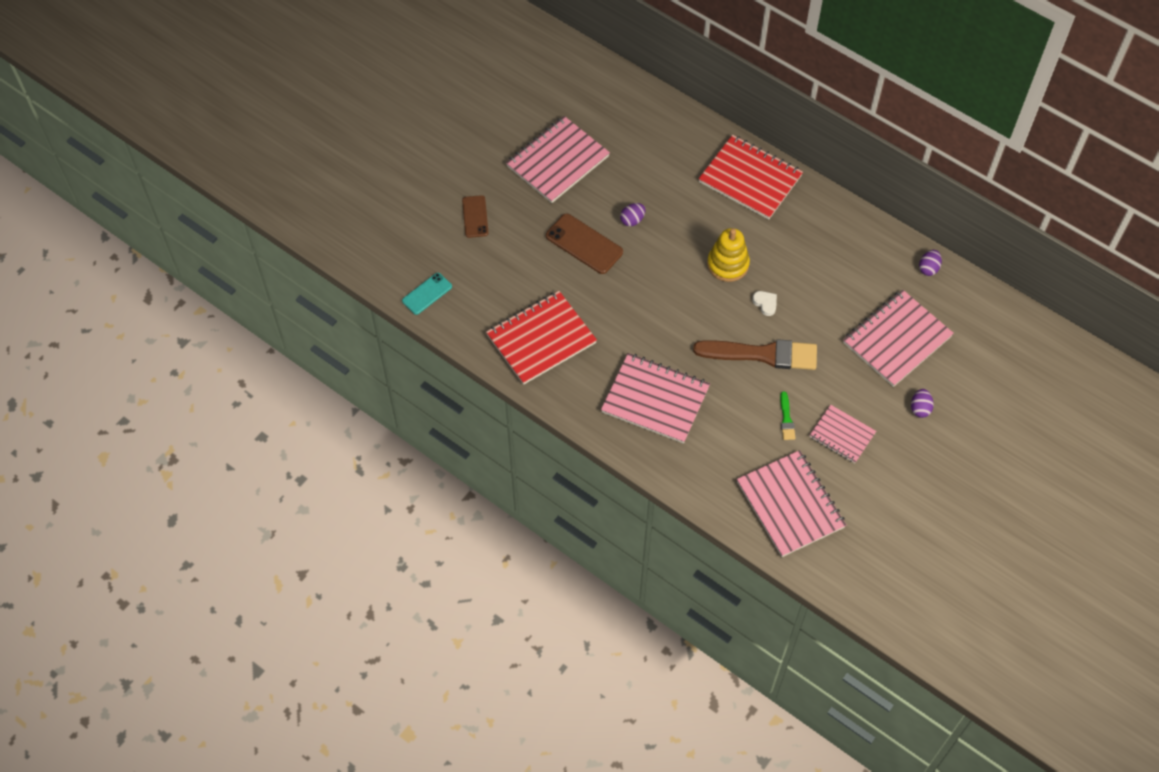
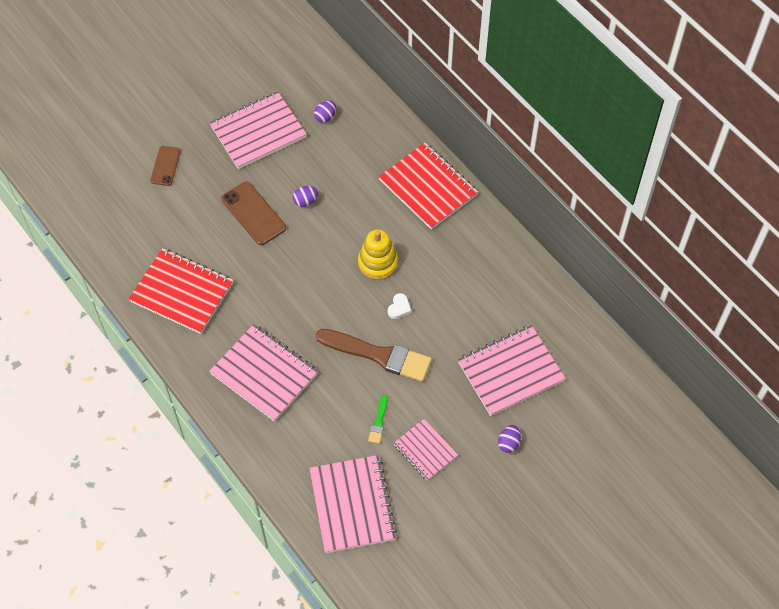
camera: 15 degrees right, 0 degrees up
turquoise phone [402,273,452,315] -> none
red notebook [486,291,597,385] -> red notebook turned 45 degrees clockwise [129,248,233,334]
white heart [752,291,777,316] -> white heart turned 45 degrees clockwise [388,293,411,319]
purple egg [919,250,942,276] -> purple egg moved to [314,100,336,123]

